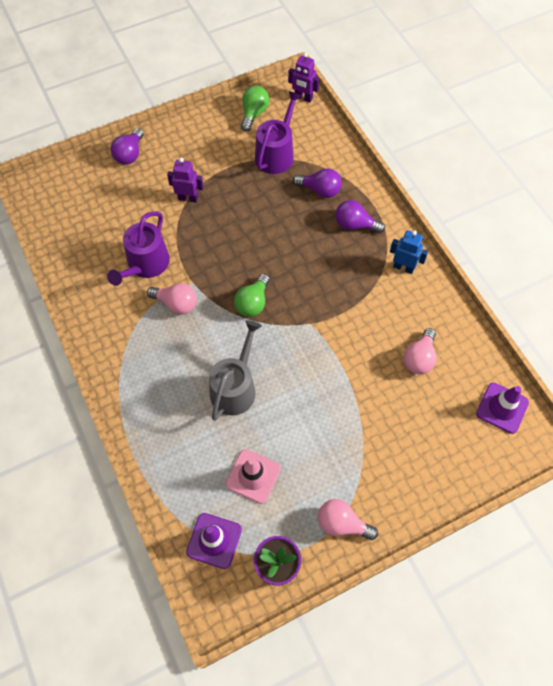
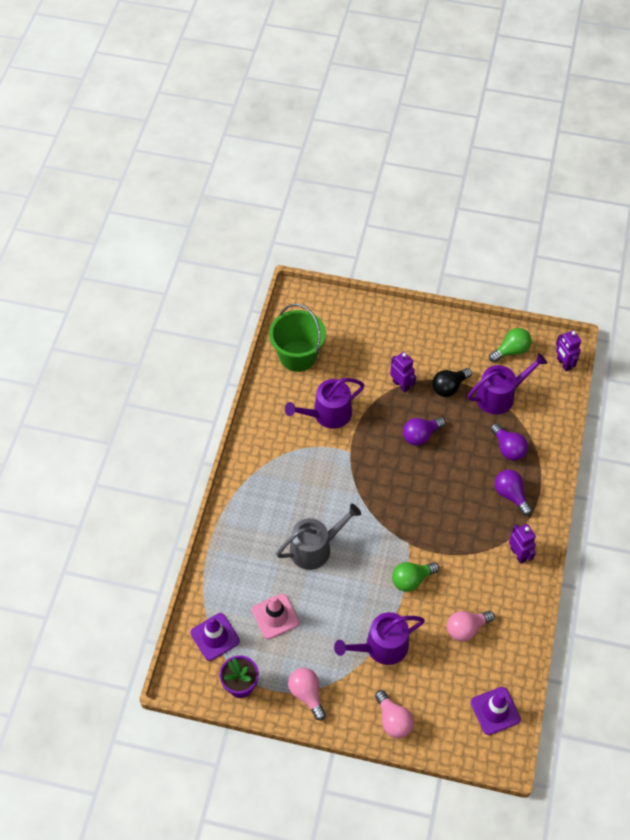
camera: 40 degrees right, 5 degrees down
purple light bulb [110,128,144,165] -> purple light bulb moved to [403,417,445,446]
pink light bulb [147,283,197,315] -> pink light bulb moved to [375,690,414,738]
green light bulb [234,274,270,317] -> green light bulb moved to [392,562,439,592]
blue robot [390,230,428,274] -> purple robot [509,524,536,564]
none -> green bucket [269,304,326,372]
none -> purple watering can [334,612,425,665]
none -> black light bulb [432,368,472,397]

